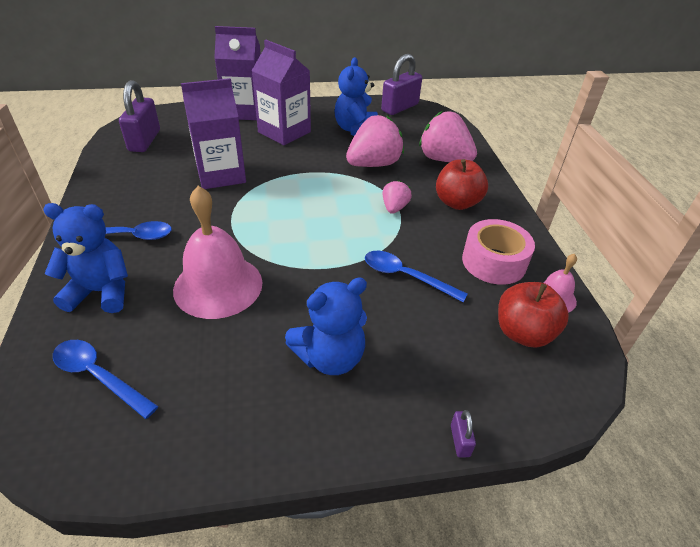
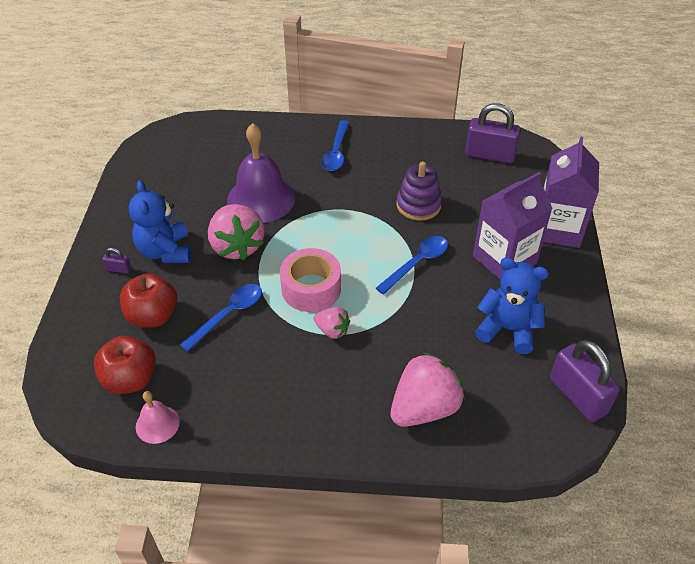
camera: 105 degrees right, 5 degrees up
blue teddy bear [43,203,128,313] -> none
blue spoon [53,340,159,419] -> blue spoon moved to [376,236,448,294]
pink bell [173,186,263,319] -> purple bell [227,123,295,223]
purple carton [181,78,246,189] -> purple stacking toy [396,161,442,221]
pink strawberry [346,115,404,167] -> pink strawberry moved to [208,204,264,261]
red apple [436,159,488,210] -> red apple moved to [120,273,177,327]
purple padlock [451,410,476,458] -> purple padlock moved to [102,248,131,274]
pink tape [462,219,535,285] -> pink tape moved to [280,248,341,312]

